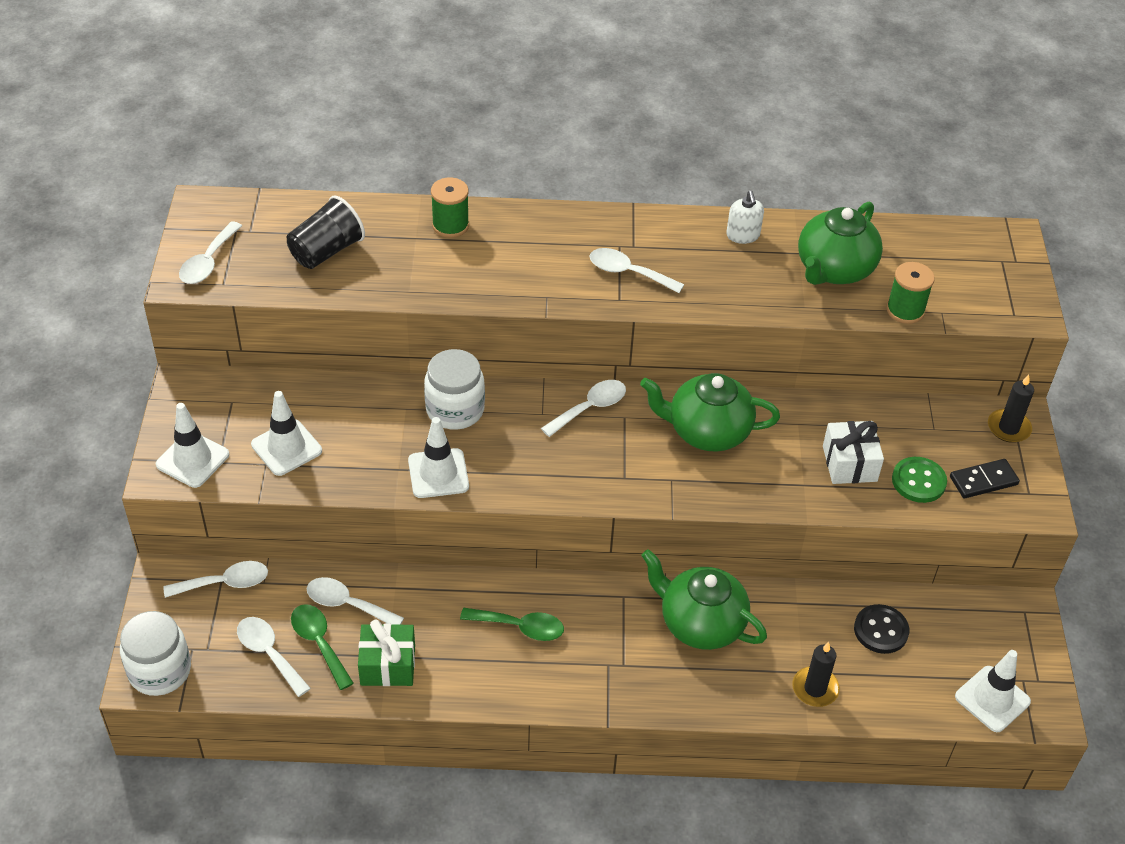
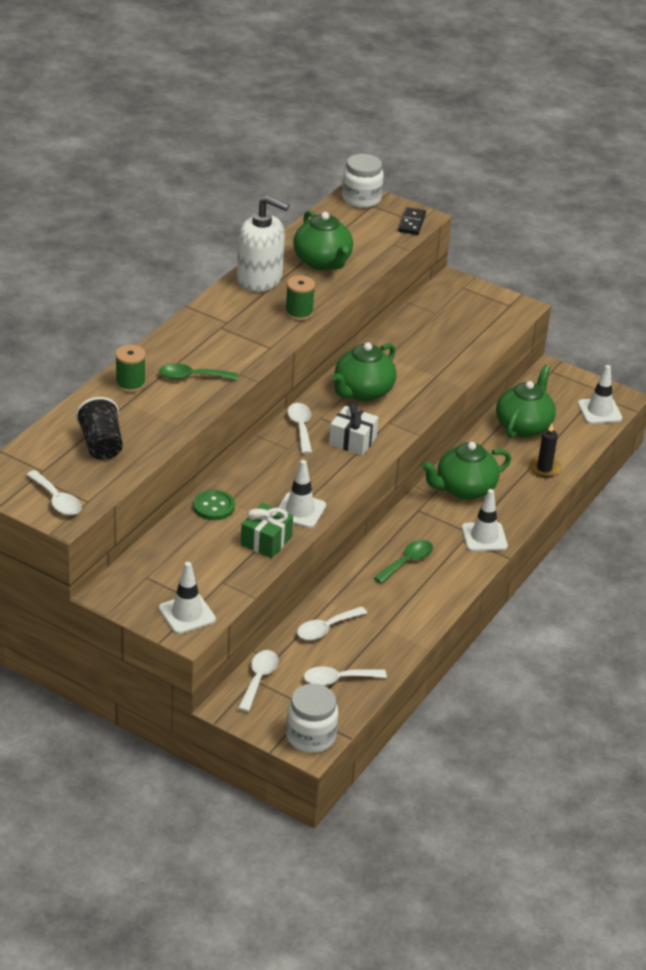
camera: 60 degrees left, 10 degrees down
white traffic cone [251,391,322,476] -> white traffic cone moved to [462,489,508,551]
green spoon [291,604,354,690] -> green spoon moved to [159,363,238,380]
green gift [358,620,415,686] -> green gift moved to [241,503,293,558]
white jar [424,349,485,430] -> white jar moved to [342,154,384,208]
white spoon [589,248,684,293] -> none
white soap dispenser [726,191,764,244] -> white soap dispenser [237,196,289,292], size x2.14
white gift [823,421,884,484] -> white gift moved to [329,402,378,456]
black button [854,604,909,654] -> green teapot [496,365,556,438]
green spool [886,262,935,324] -> green spool moved to [285,275,315,321]
green button [892,457,947,503] -> green button moved to [193,490,235,520]
black domino [950,459,1020,498] -> black domino moved to [398,207,426,235]
black candle [988,374,1034,443] -> none

